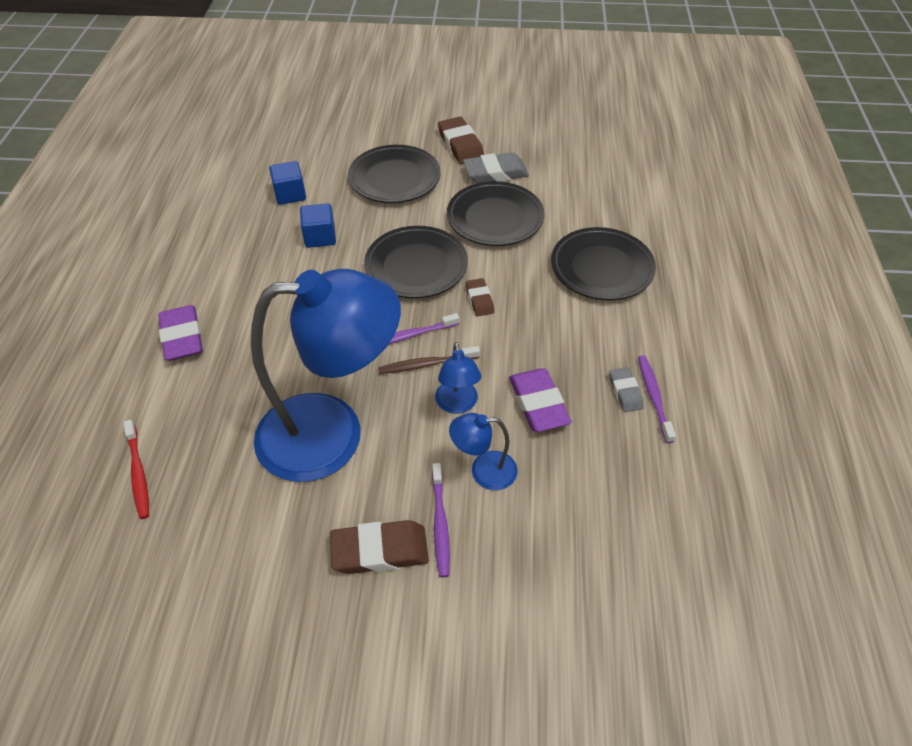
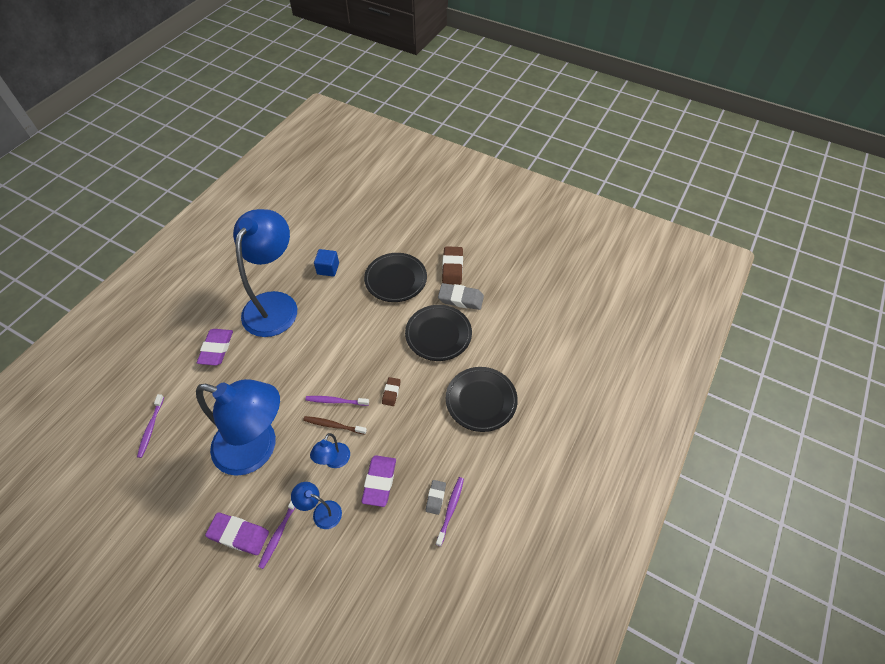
camera: 25 degrees right, 5 degrees up
red toothbrush [124,420,149,519] -> purple toothbrush [137,394,164,458]
blue cube [300,203,336,248] -> none
brown eraser [330,520,429,574] -> purple eraser [205,513,269,555]
black plate [364,226,468,298] -> none
none -> blue lamp [233,209,297,337]

